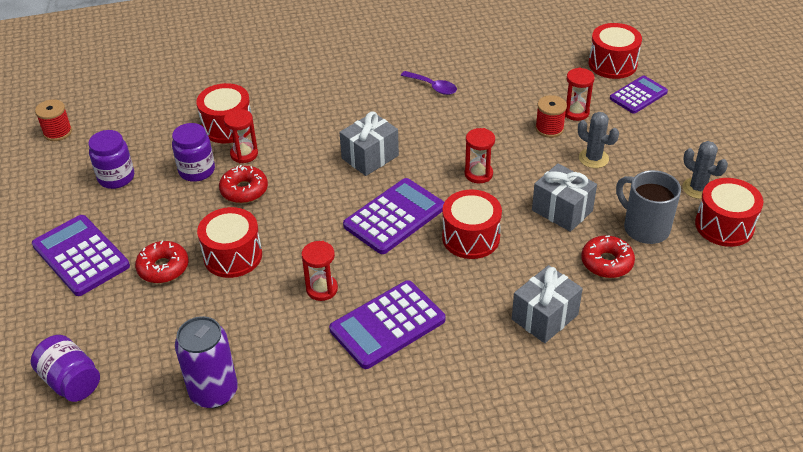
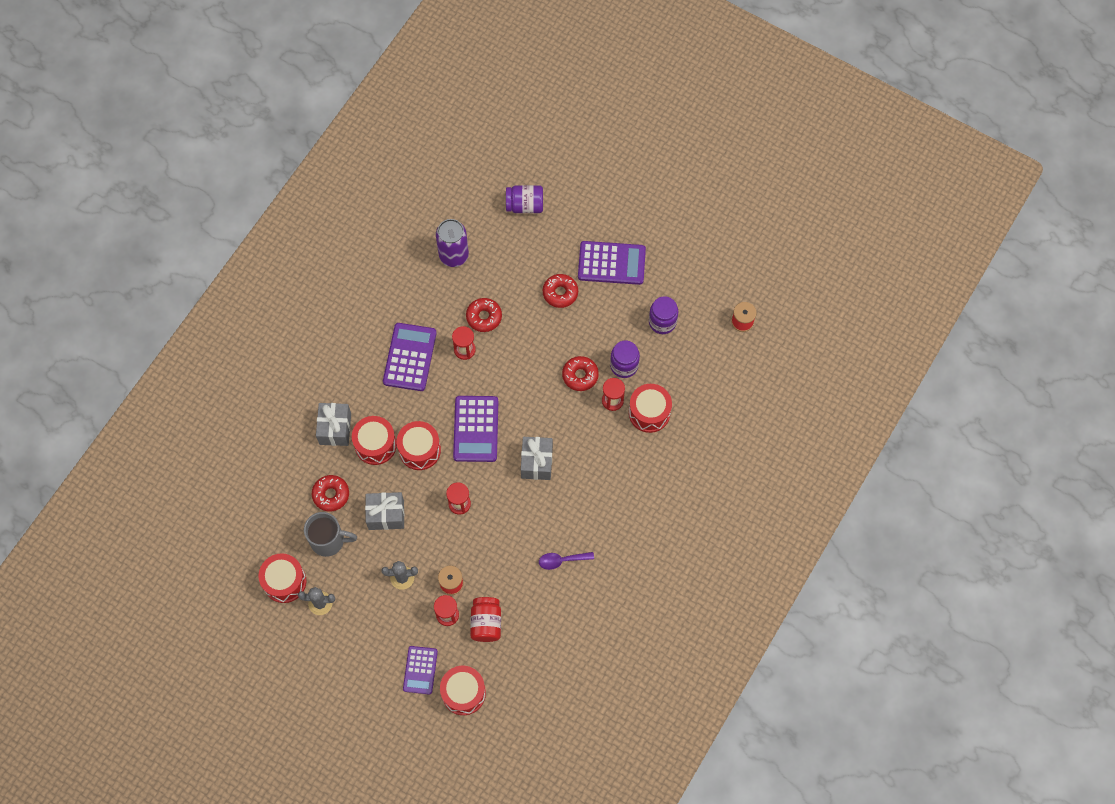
camera: 135 degrees right, 25 degrees up
red drum [197,207,262,278] -> red drum moved to [352,416,397,465]
none -> red donut [466,298,502,332]
none -> red jar [470,597,501,642]

